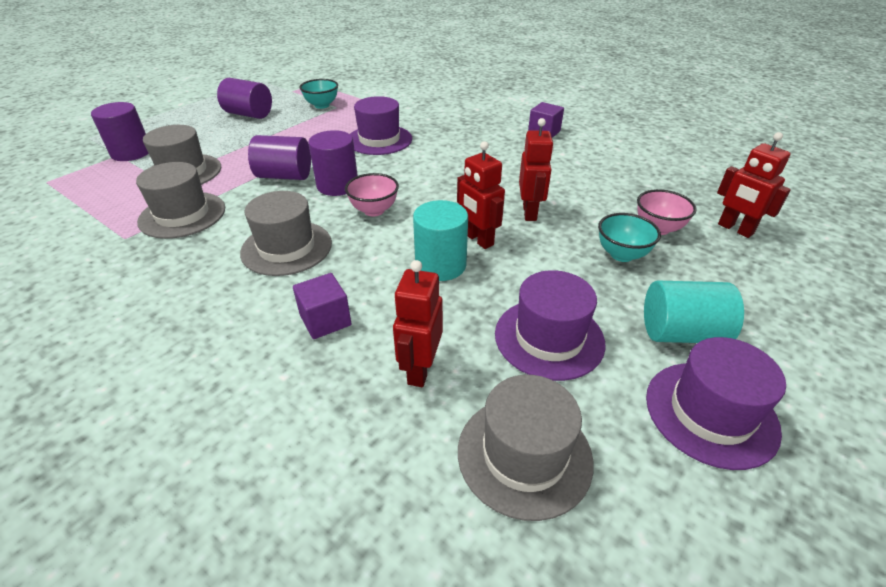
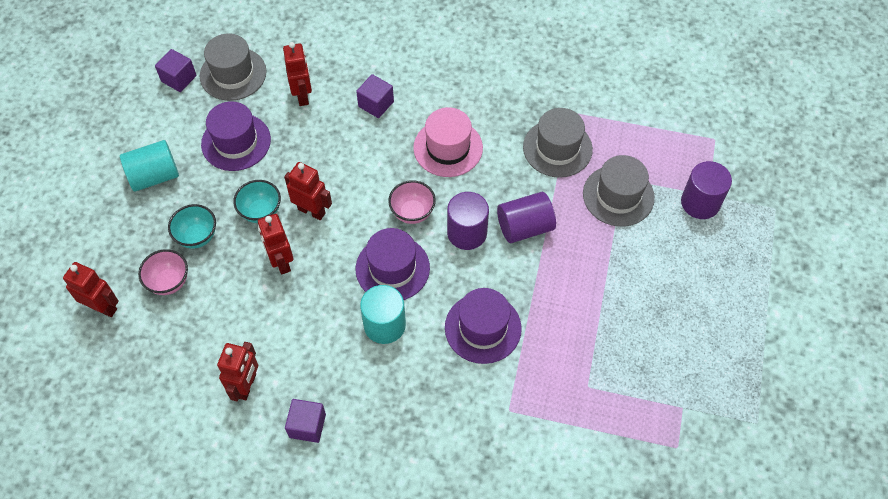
camera: 155 degrees right, 20 degrees up
purple cylinder [217,78,272,119] -> none
grey hat [240,191,332,276] -> pink hat [413,107,483,177]
turquoise bowl [300,79,338,109] -> turquoise bowl moved to [233,180,281,223]
turquoise cylinder [413,200,468,281] -> turquoise cylinder moved to [360,285,406,344]
purple hat [646,337,786,470] -> purple hat moved to [356,228,430,300]
none -> purple cube [155,49,197,92]
none -> red robot [217,342,258,401]

